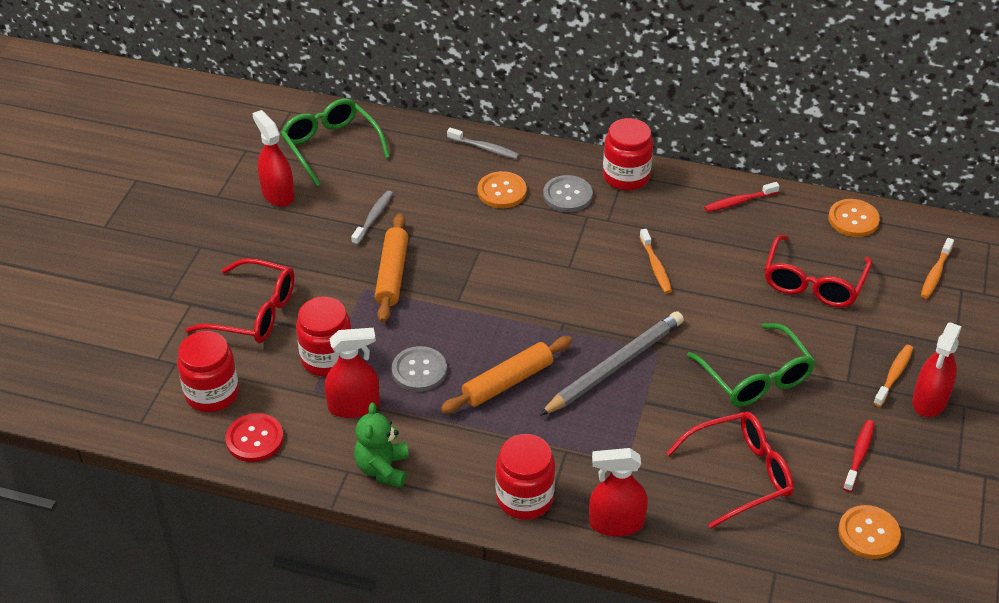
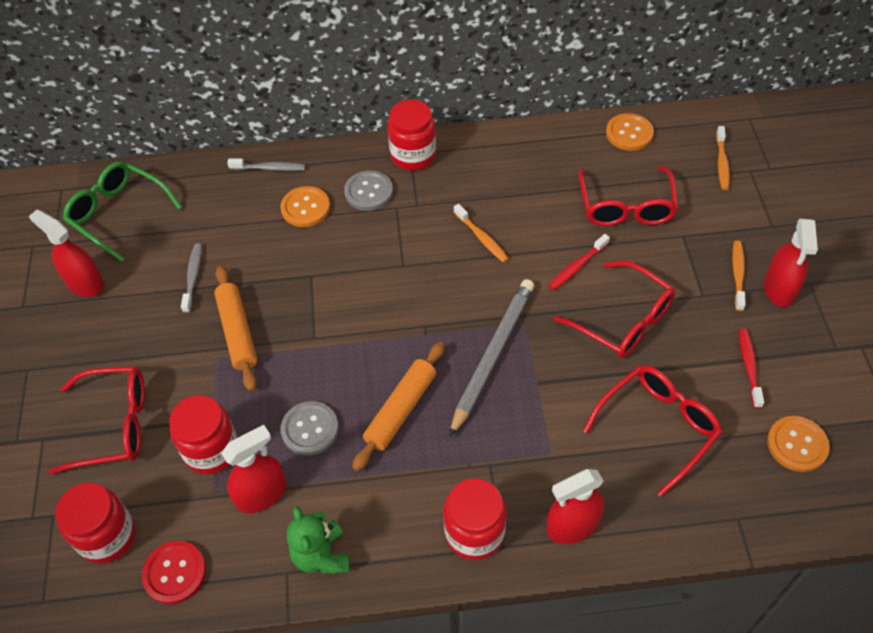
camera: 20 degrees left, 10 degrees up
green glasses [687,323,816,407] -> red glasses [553,261,676,358]
red toothbrush [704,182,779,212] -> red toothbrush moved to [548,234,610,290]

